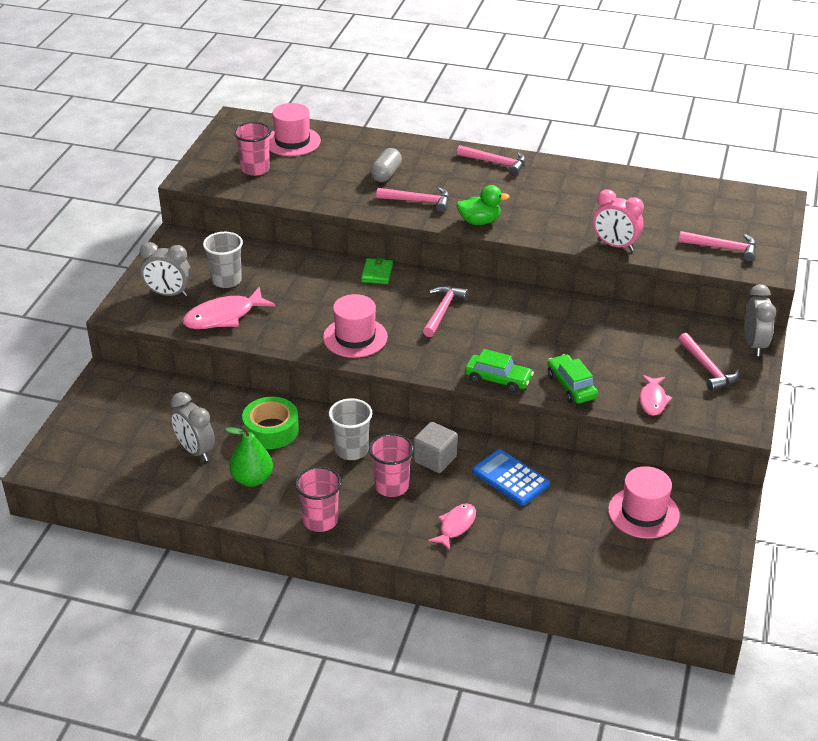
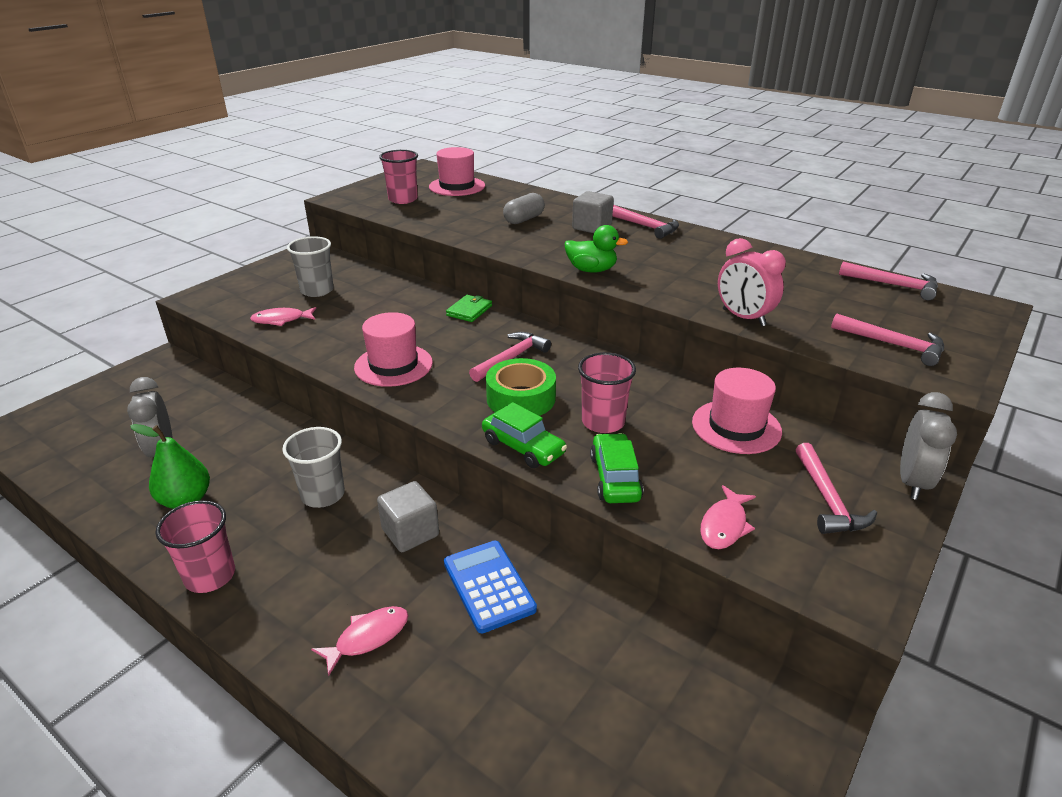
camera: 20 degrees right, 5 degrees down
grey clock [140,242,191,296] -> none
pink fish [182,287,276,329] -> pink fish [250,307,316,326], size x0.62
green tape [242,397,299,449] -> green tape moved to [486,358,556,416]
pink cup [369,433,414,497] -> pink cup moved to [578,352,636,433]
pink hammer [376,187,449,212] -> pink hammer moved to [839,262,938,300]
pink hat [608,466,680,539] -> pink hat moved to [692,368,782,454]
none -> grey cube [572,191,614,233]

